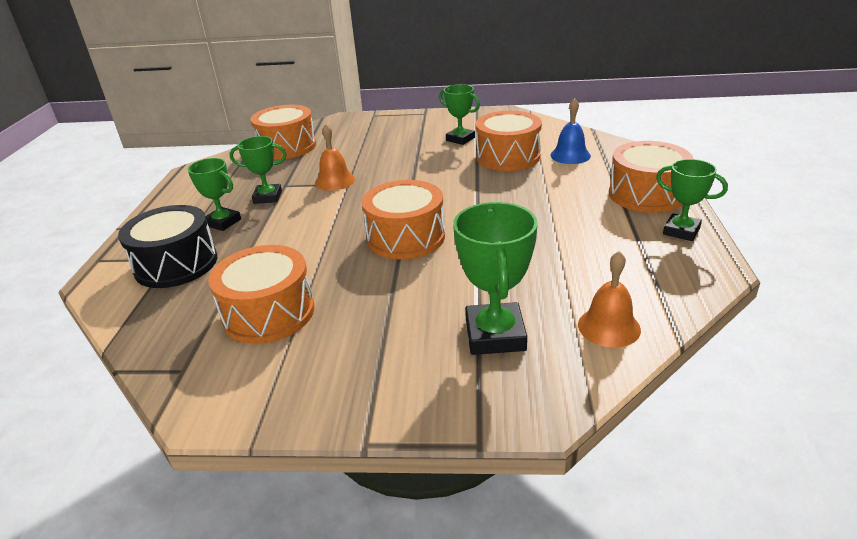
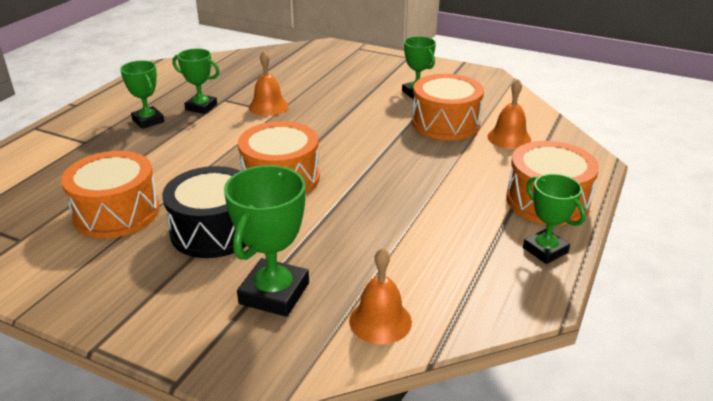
camera: 20 degrees right, 0 degrees up
black drum [118,205,217,288] -> black drum moved to [162,166,246,258]
orange drum [250,105,317,159] -> none
blue bell [550,98,591,164] -> orange bell [487,79,531,149]

